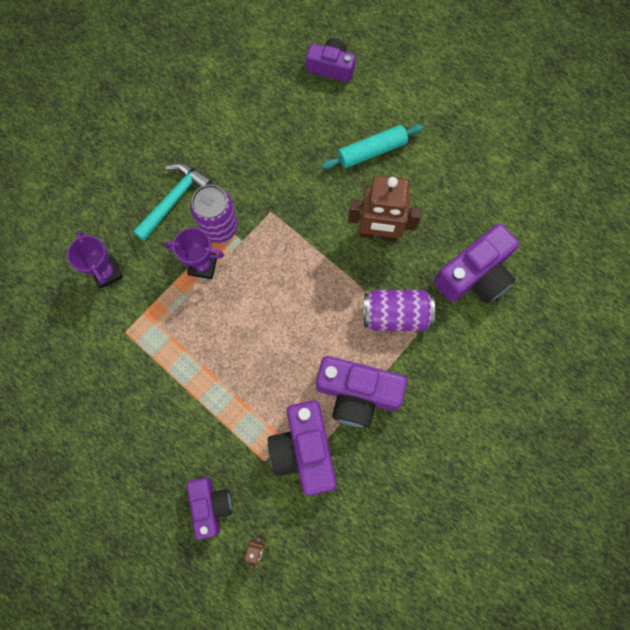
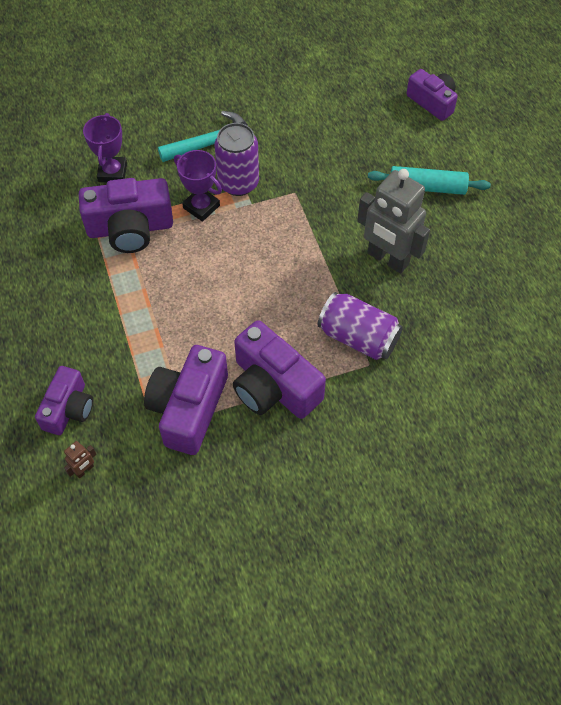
camera: 30 degrees right, 15 degrees down
brown robot [348,175,422,242] -> grey robot [357,169,430,274]
purple camera [434,223,519,304] -> purple camera moved to [79,178,173,253]

